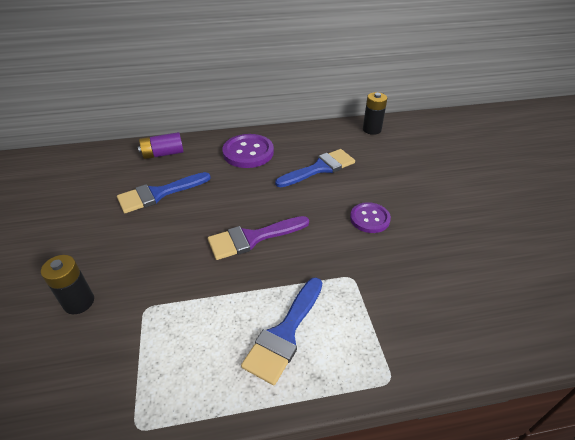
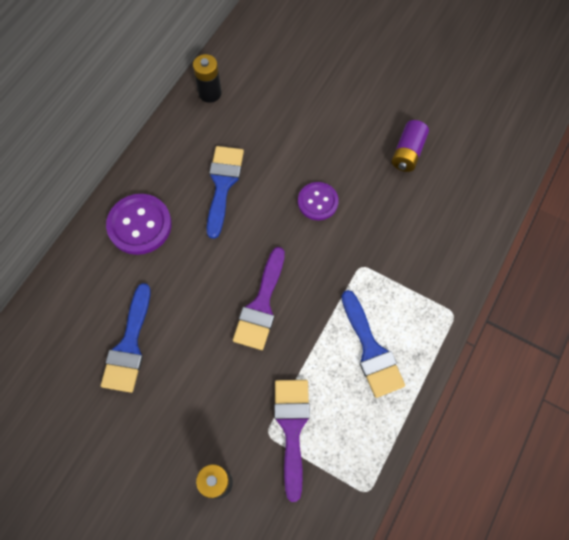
camera: 50 degrees left, 25 degrees up
purple battery [138,132,184,159] -> purple battery moved to [392,120,429,172]
none -> purple brush [274,380,310,502]

